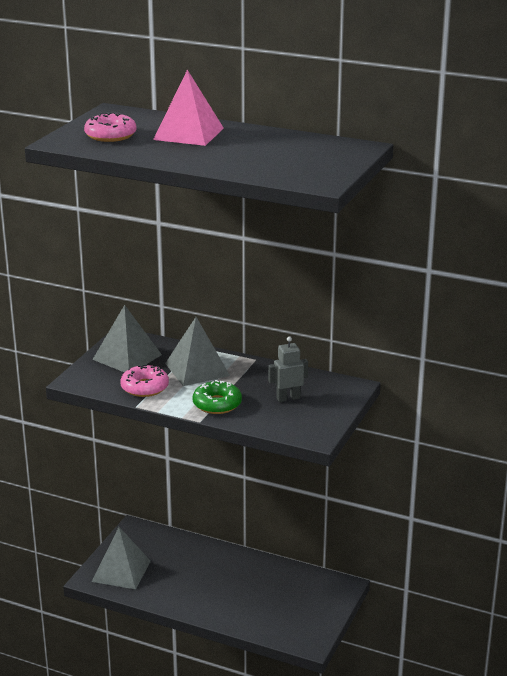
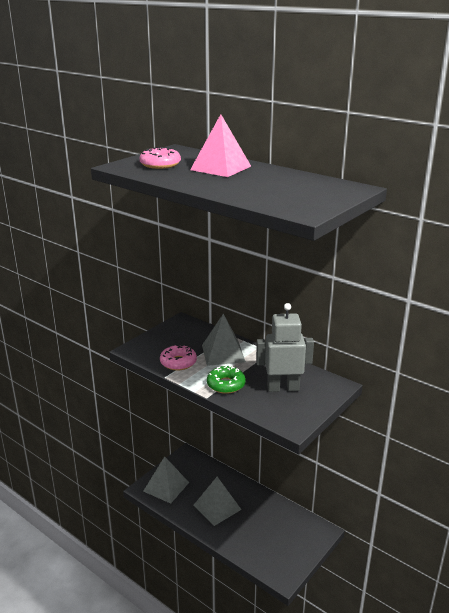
camera: 15 degrees right, 0 degrees up
grey pyramid [92,305,162,373] -> grey pyramid moved to [194,477,242,526]
grey robot [268,336,308,402] -> grey robot [256,303,314,392], size x1.71

